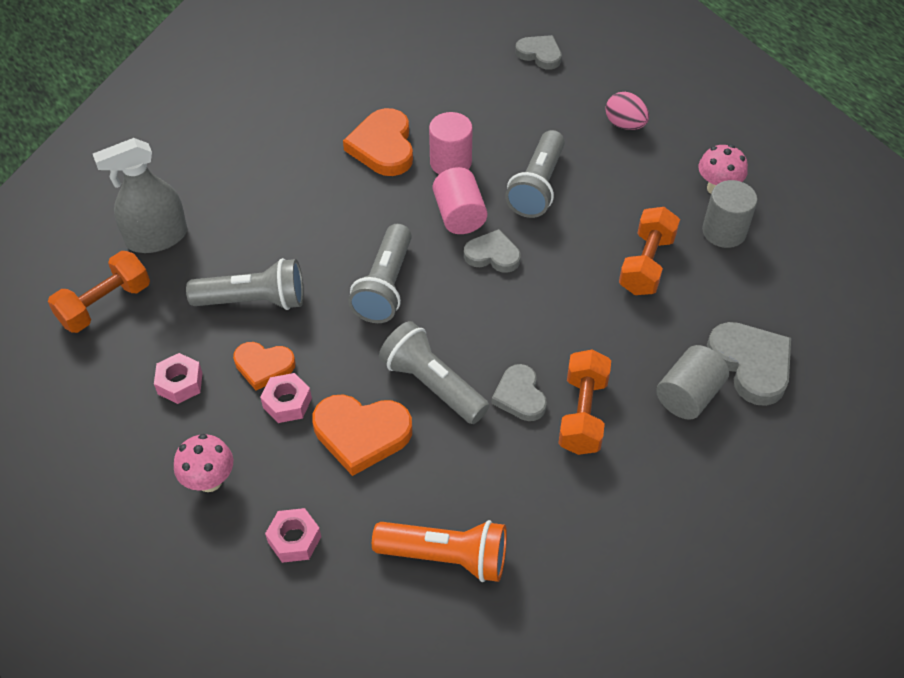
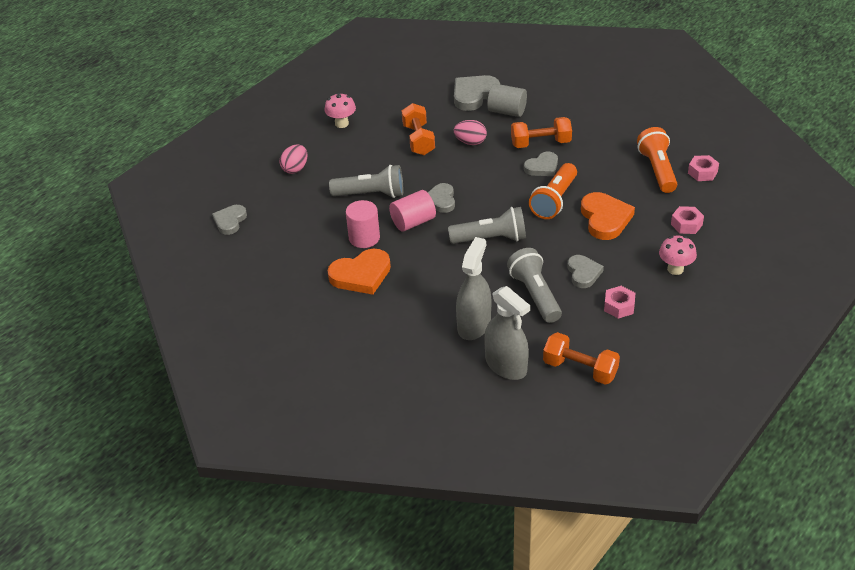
camera: 105 degrees left, 10 degrees down
orange heart [233,342,296,390] -> grey heart [567,255,604,288]
pink nut [260,373,312,423] -> pink nut moved to [688,155,719,181]
grey flashlight [379,321,489,424] -> orange flashlight [529,163,577,219]
orange dumbbell [619,207,680,295] -> orange dumbbell turned 75 degrees clockwise [402,103,435,155]
grey cylinder [702,180,757,248] -> none
none -> pink egg [454,120,487,145]
none -> grey spray bottle [456,237,491,340]

